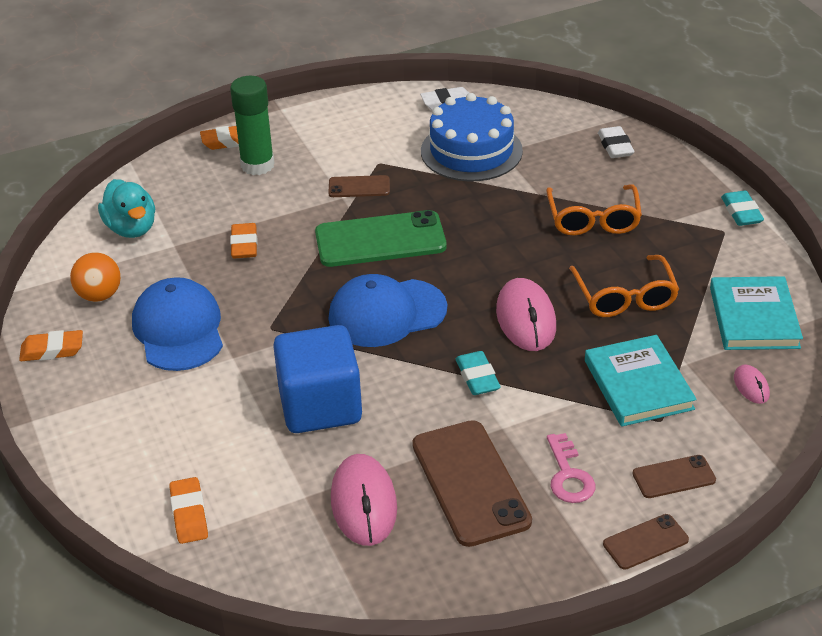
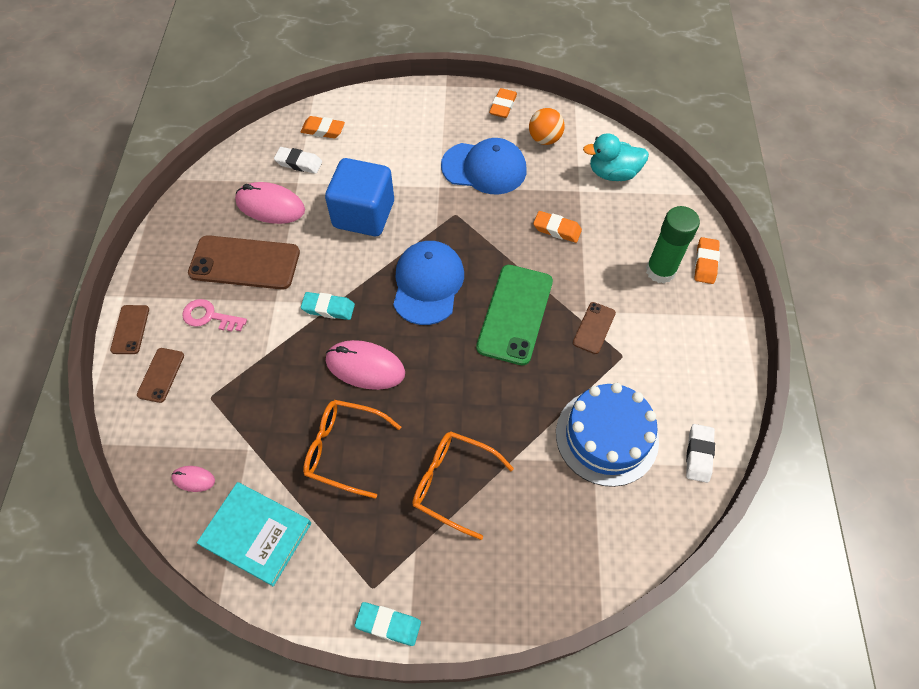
camera: 115 degrees right, 20 degrees up
turquoise book [585,335,697,427] -> none
white eraser [598,126,634,158] -> white eraser moved to [274,147,322,174]

